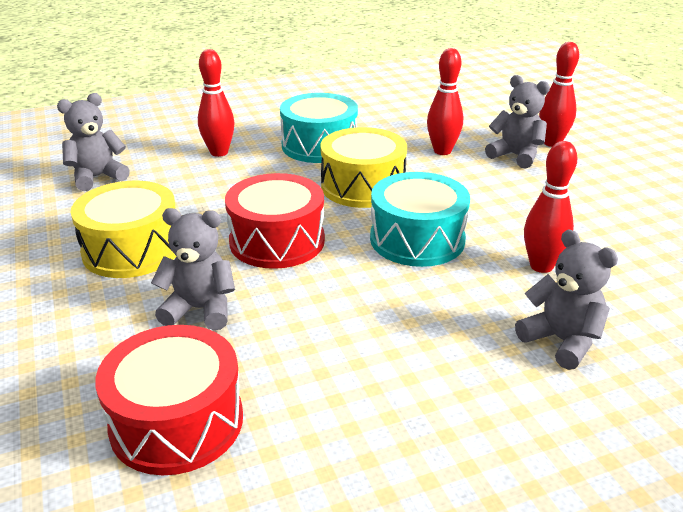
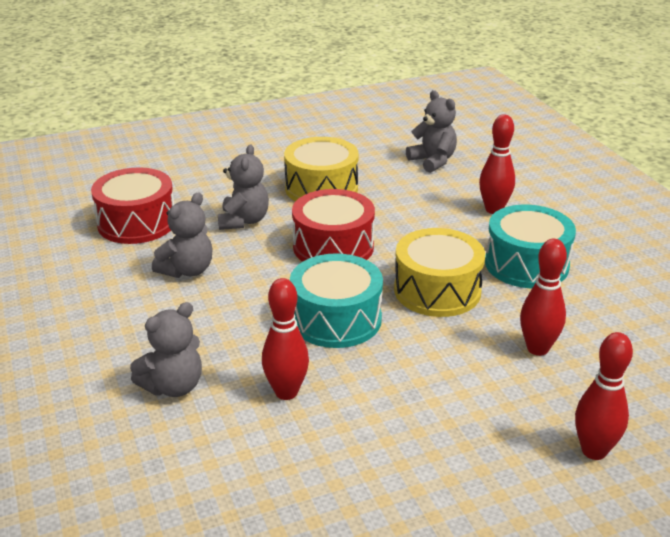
camera: 90 degrees right, 0 degrees up
grey teddy bear [485,75,550,169] -> grey teddy bear moved to [152,192,212,278]

